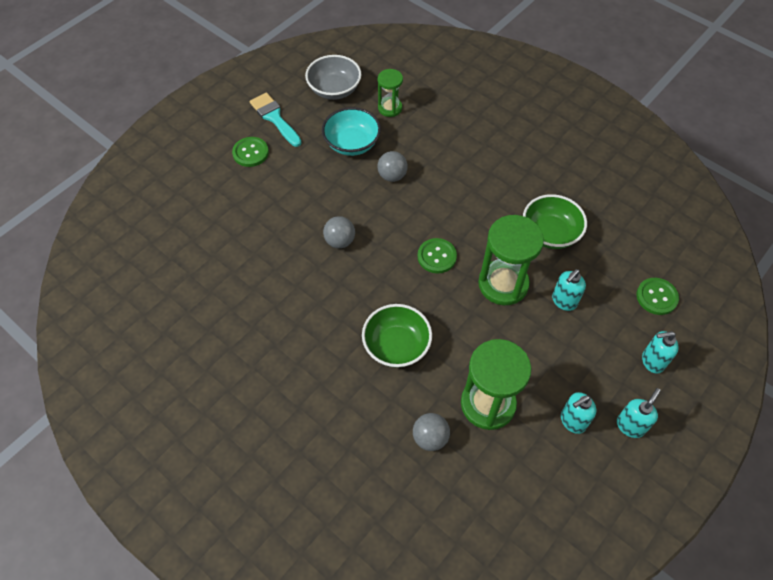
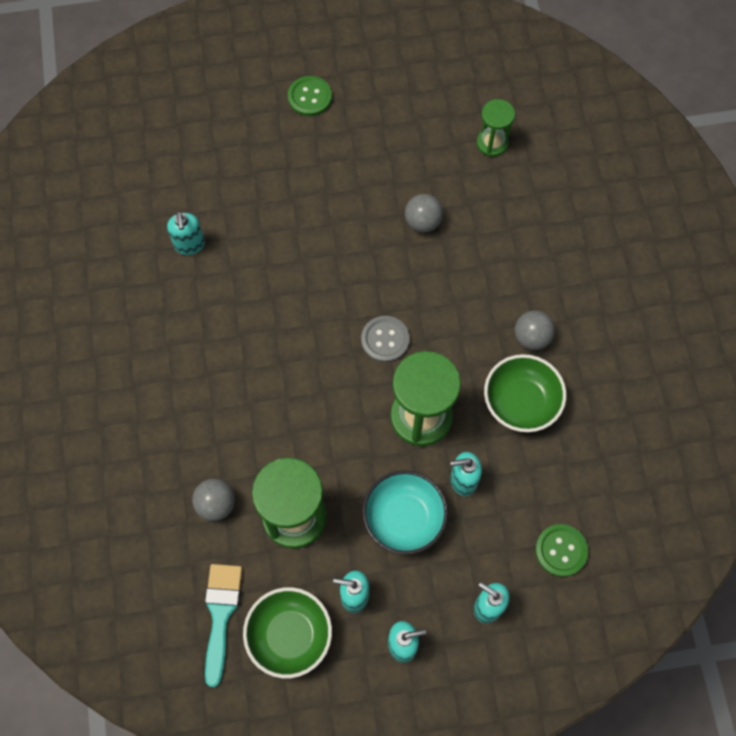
camera: 40 degrees right, 10 degrees up
turquoise brush [250,92,301,147] -> turquoise brush moved to [205,564,242,687]
grey bowl [305,55,361,100] -> none
turquoise bowl [322,107,381,156] -> turquoise bowl moved to [362,470,448,555]
grey ball [323,216,355,248] -> grey ball moved to [515,310,555,350]
green bowl [362,304,432,368] -> green bowl moved to [243,587,332,678]
green button [417,238,457,273] -> grey button [361,316,410,363]
none -> turquoise soap dispenser [167,211,205,255]

